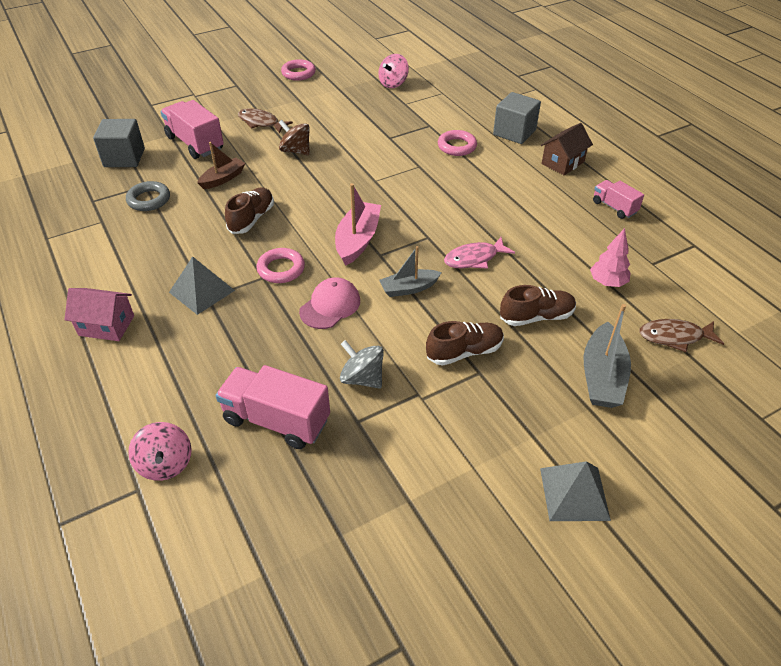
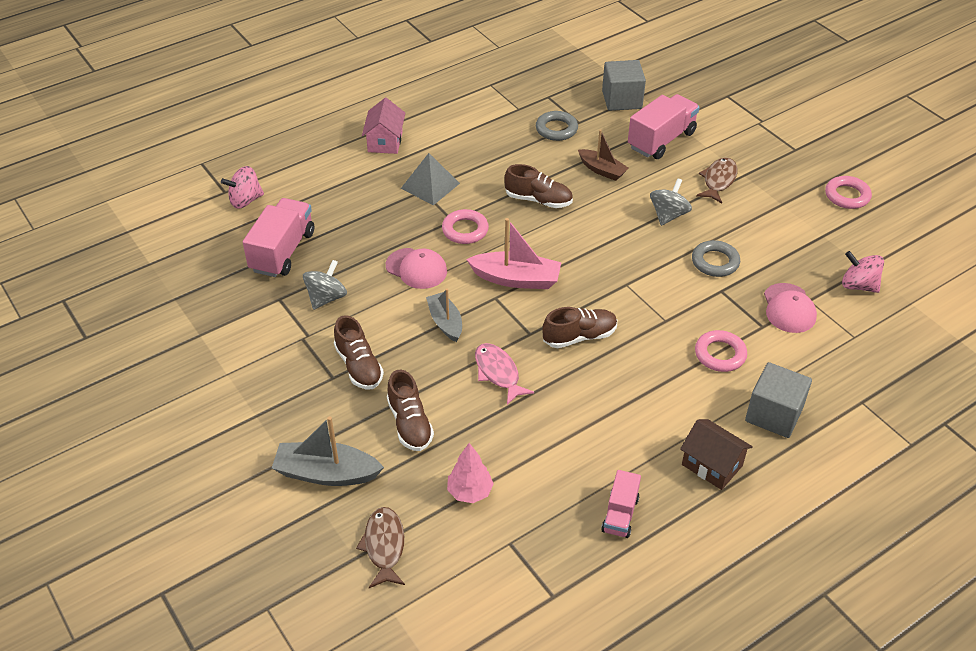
camera: 85 degrees right, 0 degrees up
brown spinning top [279,120,310,155] -> grey spinning top [650,178,692,226]
grey pyramid [540,461,611,521] -> none
pink truck [593,180,644,219] -> pink truck turned 150 degrees clockwise [601,470,641,538]
none -> brown shoe [542,307,617,348]
none -> grey ring [692,240,740,277]
none -> pink cap [764,283,817,333]

